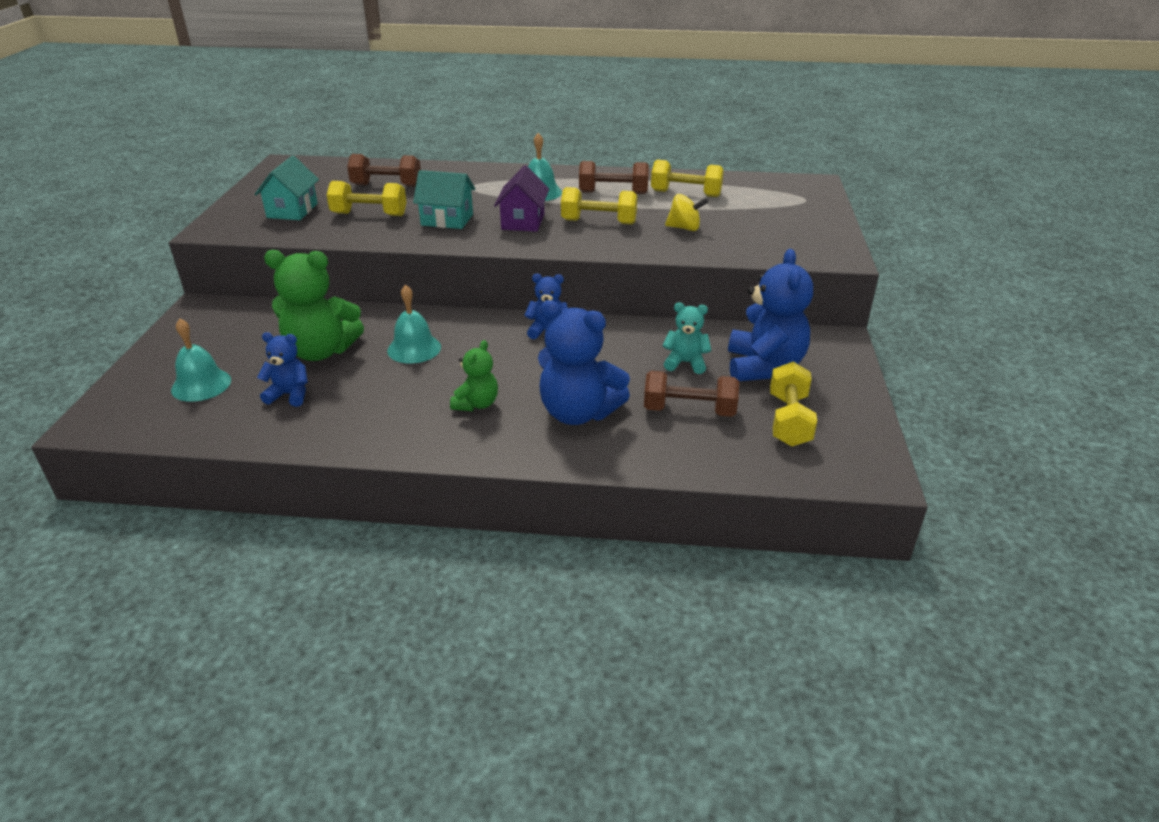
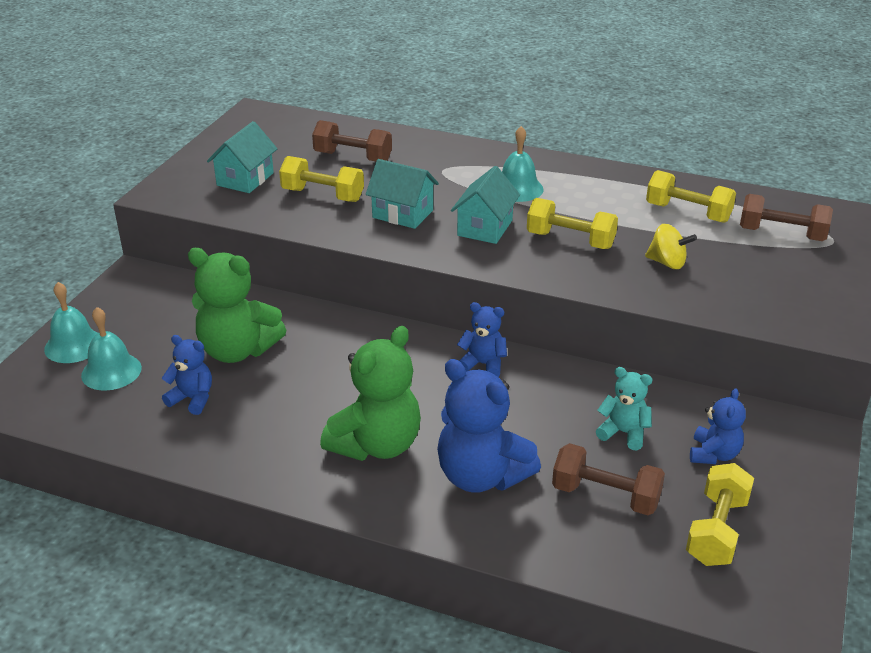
camera: 15 degrees right, 0 degrees up
turquoise bell [387,285,441,364] -> turquoise bell moved to [44,282,97,363]
green teddy bear [450,340,498,411] -> green teddy bear [320,326,421,461], size x1.83
purple house [494,165,549,232] -> turquoise house [451,166,520,244]
brown dumbbell [579,161,649,194] -> brown dumbbell moved to [740,194,833,241]
blue teddy bear [728,249,813,381] -> blue teddy bear [690,388,746,464], size x0.55

